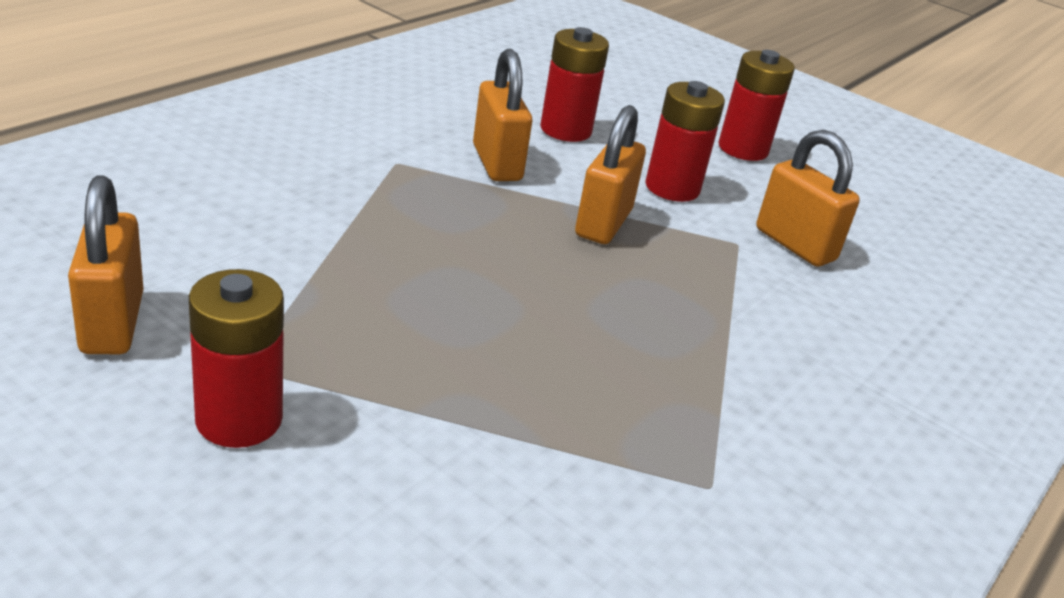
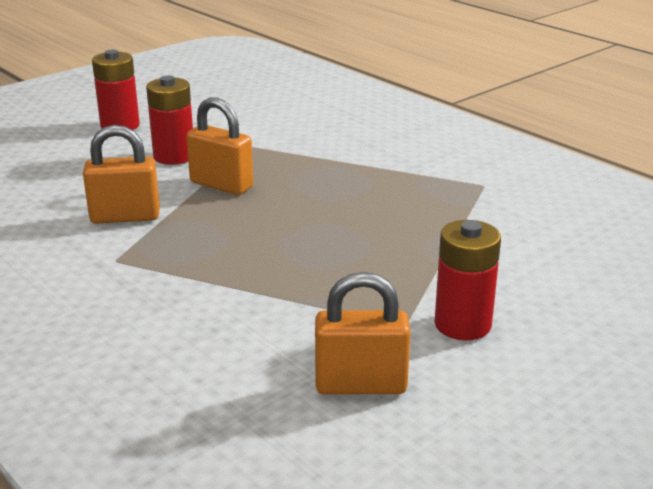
camera: 75 degrees left, 5 degrees down
red battery [541,27,609,142] -> none
orange padlock [756,130,860,267] -> none

